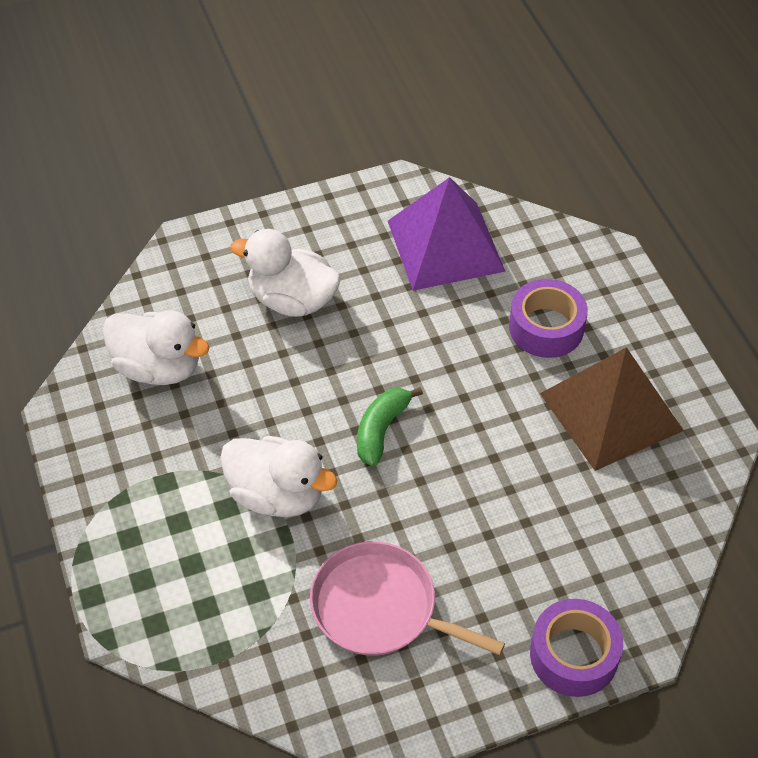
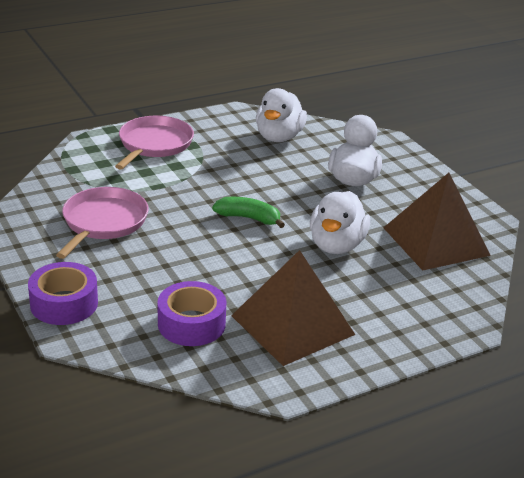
camera: 80 degrees right, 20 degrees down
white duck [220,436,337,517] -> white duck moved to [310,191,370,254]
purple pyramid [388,177,506,291] -> brown pyramid [384,173,491,271]
purple tape [509,279,588,358] -> purple tape moved to [158,281,227,346]
none -> pink pan [115,116,194,170]

